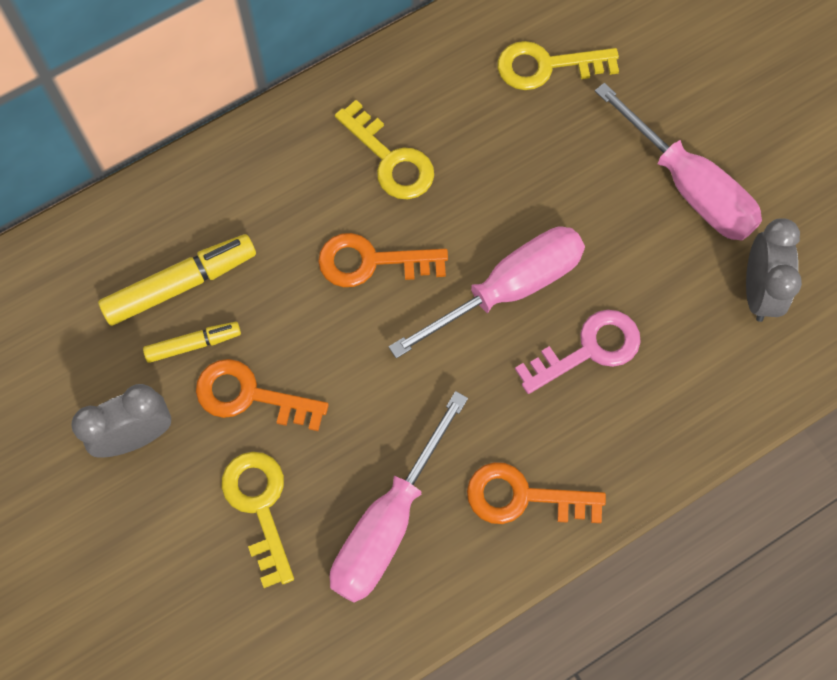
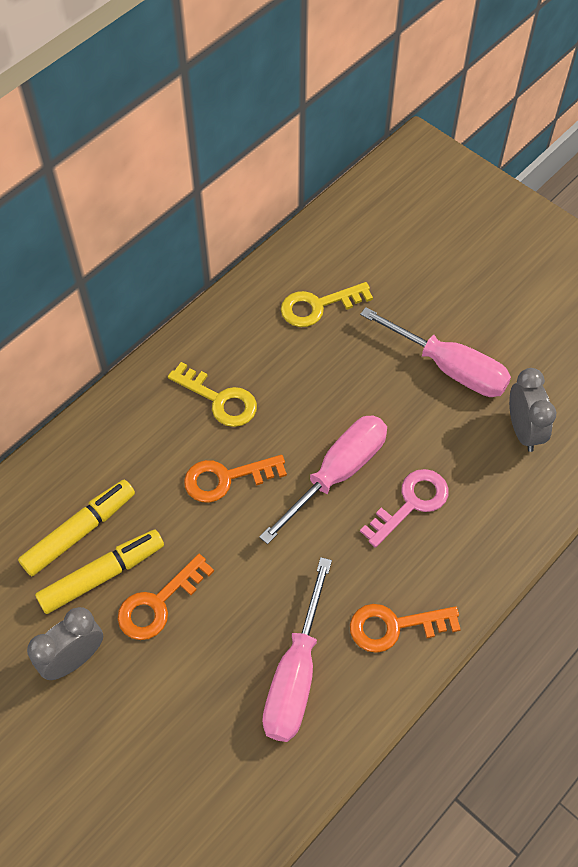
camera: 15 degrees left, 10 degrees down
yellow marker [143,322,241,363] -> yellow marker [35,530,164,614], size x1.69
orange key [196,359,329,431] -> orange key turned 45 degrees counterclockwise [118,554,214,640]
yellow key [221,451,294,588] -> none

